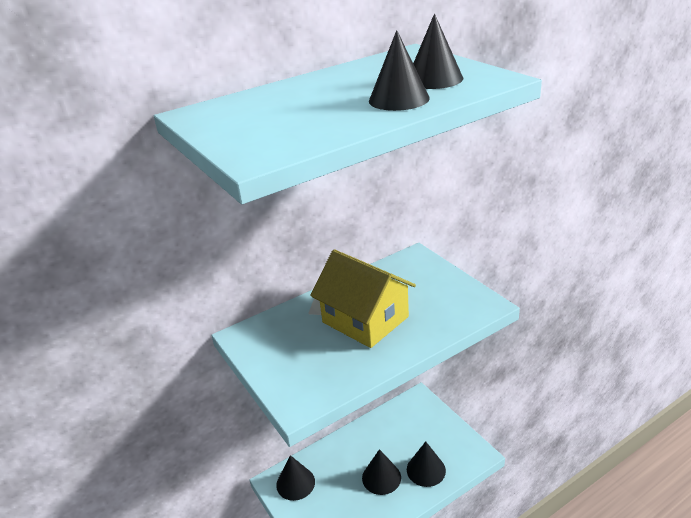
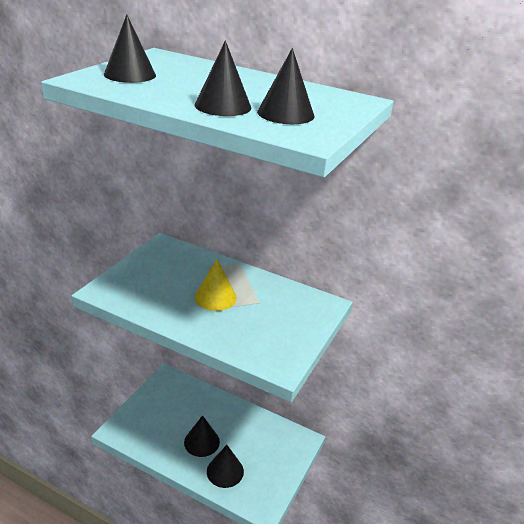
camera: 55 degrees right, 0 degrees up
black cone [276,455,315,501] -> black cone moved to [104,14,156,83]
yellow house [310,249,416,348] -> yellow cone [195,259,237,311]

